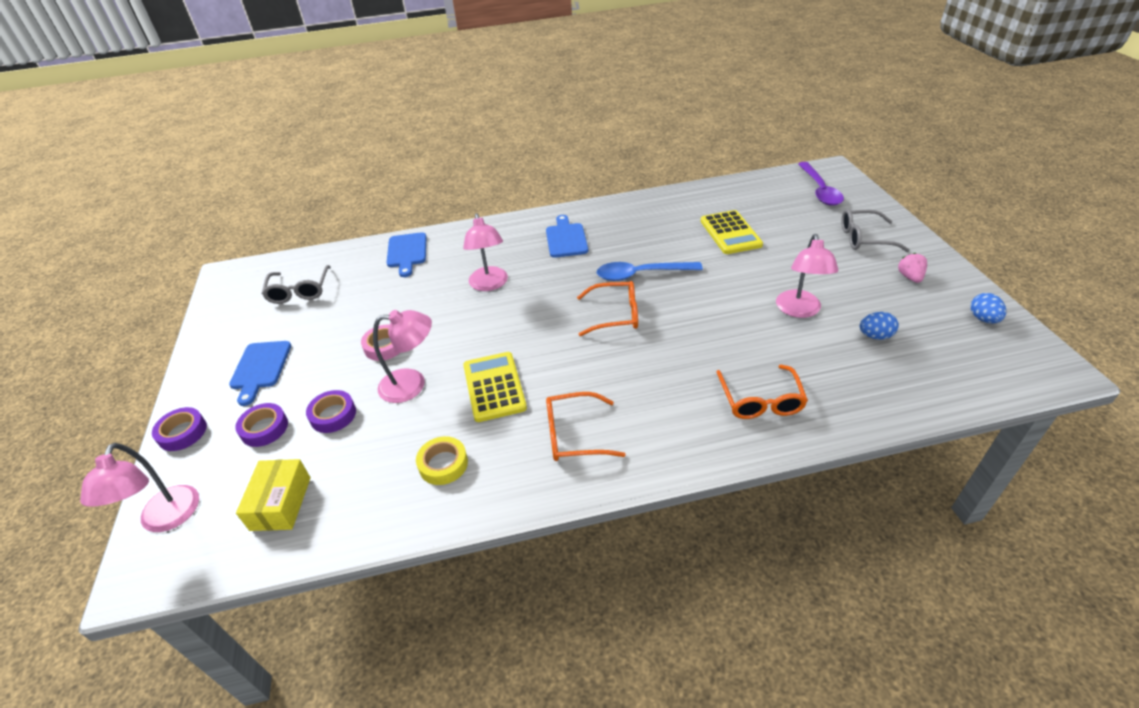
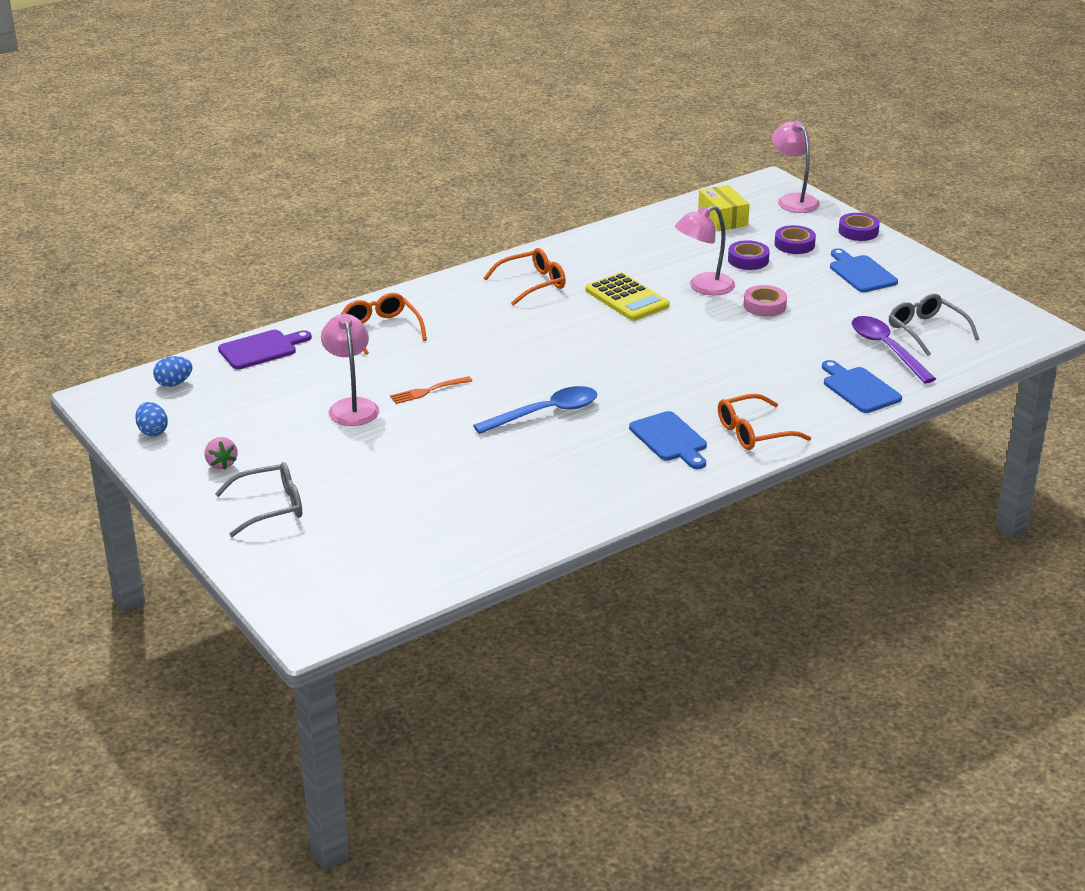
camera: 155 degrees right, 10 degrees down
yellow tape [416,436,468,485] -> none
pink lamp [463,213,508,291] -> none
orange glasses [577,281,638,336] -> orange glasses moved to [718,394,811,450]
yellow calculator [701,210,763,254] -> none
purple spoon [798,162,844,206] -> purple spoon moved to [852,316,936,383]
blue egg [860,312,899,339] -> blue egg moved to [153,356,193,387]
none -> purple cutting board [218,330,312,369]
none -> orange fork [390,376,472,404]

